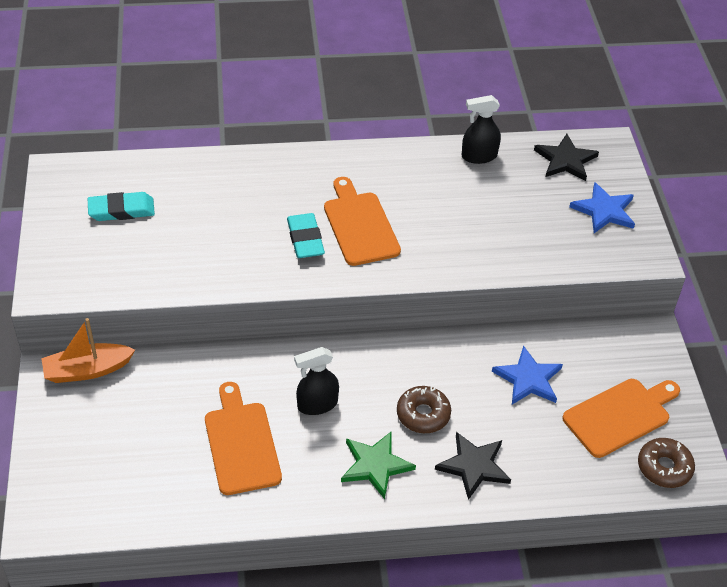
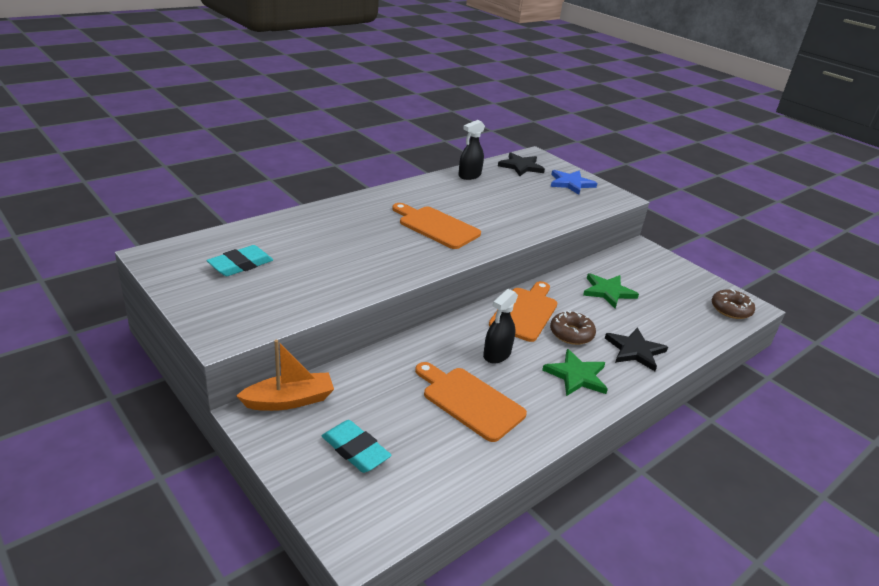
camera: 35 degrees left, 15 degrees down
orange boat [41,318,135,383] -> orange boat turned 150 degrees counterclockwise [236,340,334,411]
turquoise eraser [287,213,325,258] -> turquoise eraser moved to [322,420,391,473]
blue star [492,345,563,404] -> green star [583,273,639,308]
orange cutting board [562,379,680,458] -> orange cutting board moved to [489,281,557,342]

